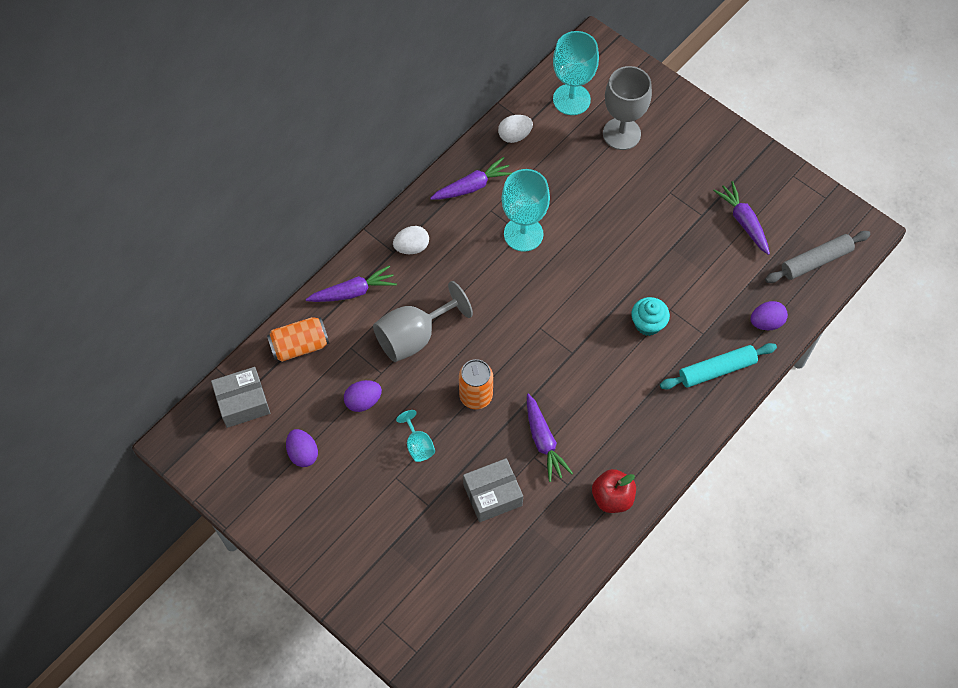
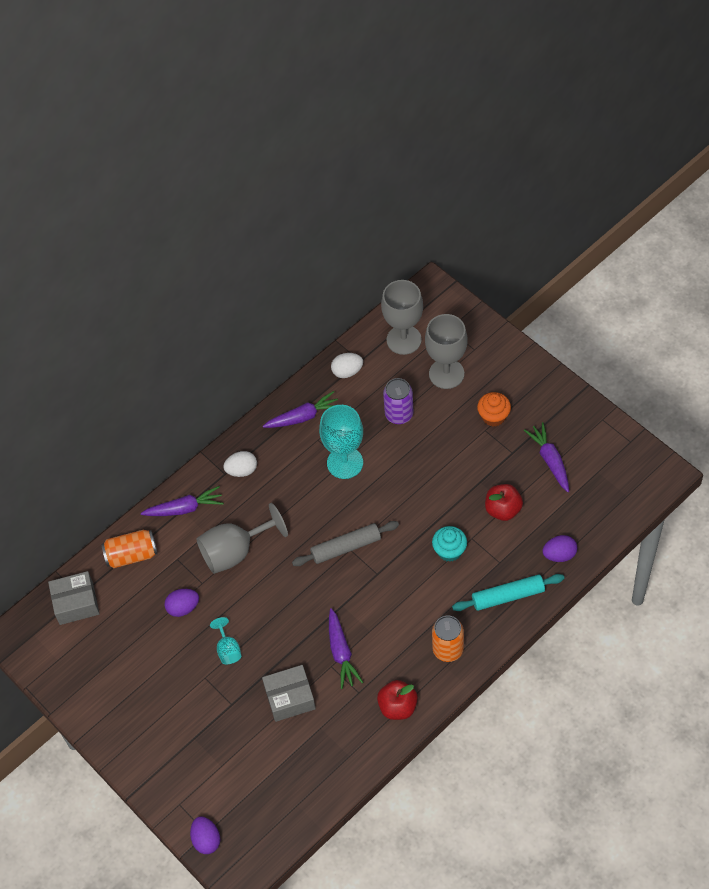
camera: 10 degrees right, 5 degrees down
purple egg [286,429,318,467] -> purple egg moved to [190,816,220,854]
orange can [459,359,493,409] -> orange can moved to [432,616,464,662]
turquoise goblet [553,31,599,115] -> grey goblet [381,280,423,355]
grey rolling pin [765,231,871,283] -> grey rolling pin moved to [292,521,399,566]
none -> purple can [383,378,413,424]
none -> orange cupcake [477,392,511,426]
none -> red apple [485,484,523,521]

